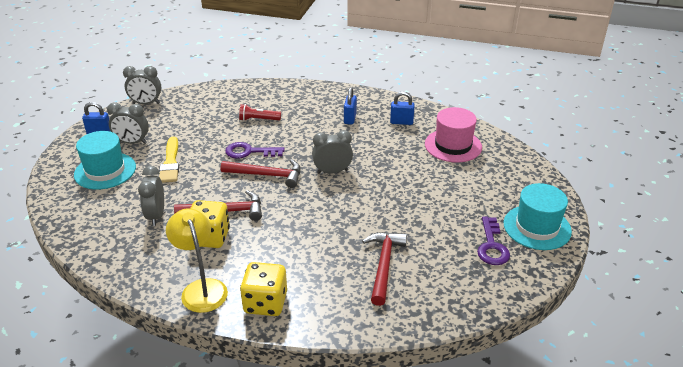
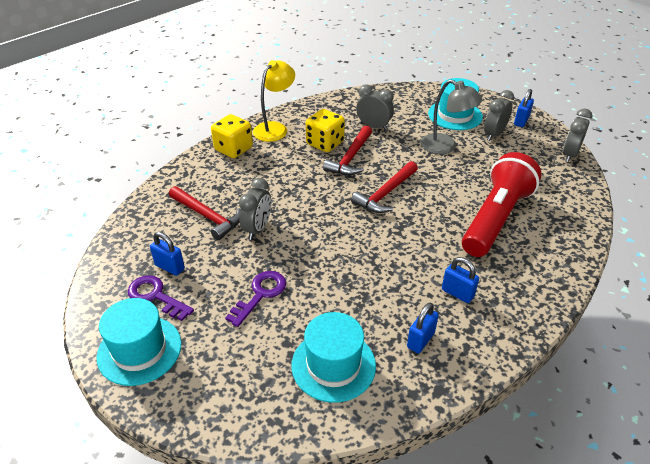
camera: 120 degrees right, 5 degrees up
yellow brush [159,137,179,183] -> grey lamp [420,80,482,154]
yellow lamp [166,208,228,313] -> yellow lamp turned 60 degrees counterclockwise [253,60,295,142]
purple key [225,142,285,159] -> purple key moved to [225,271,286,327]
red flashlight [239,104,281,121] -> red flashlight [462,152,542,257], size x2.40
grey clock [312,130,353,174] -> grey clock moved to [239,178,271,240]
pink hat [425,107,482,163] -> turquoise hat [292,312,376,403]
none -> blue padlock [150,232,185,276]

